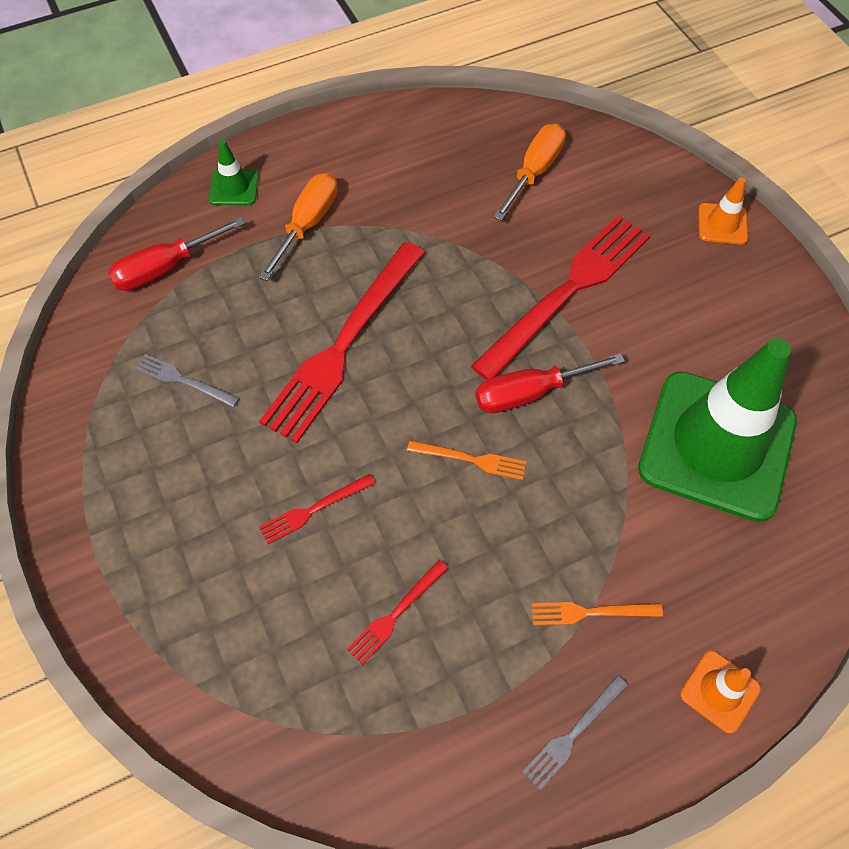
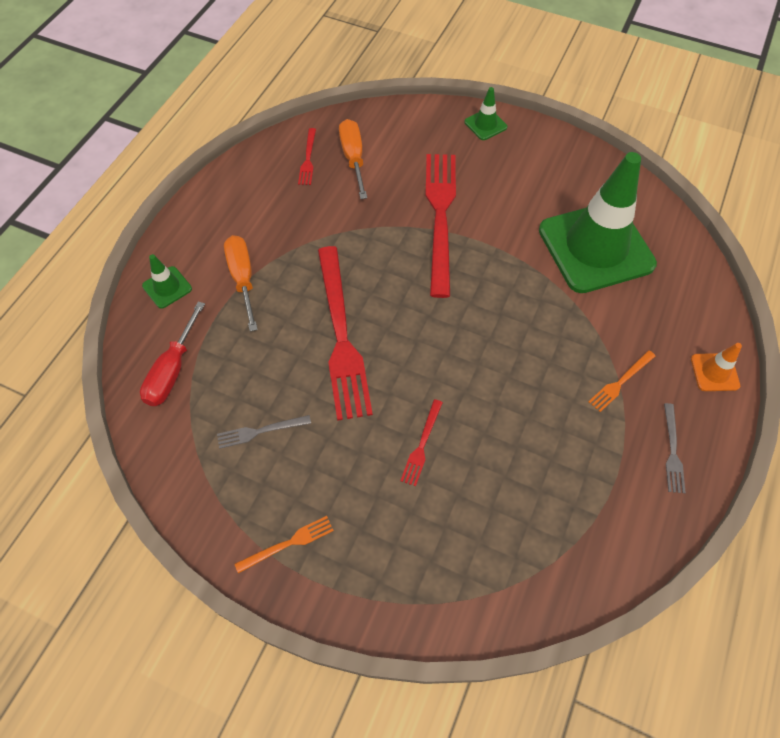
camera: 40 degrees left, 0 degrees up
red fork [347,560,449,665] -> red fork moved to [298,128,316,185]
orange fork [407,440,527,480] -> orange fork moved to [235,516,334,573]
red screwdriver [475,353,625,413] -> none
orange traffic cone [698,178,748,244] -> green traffic cone [464,87,508,140]

